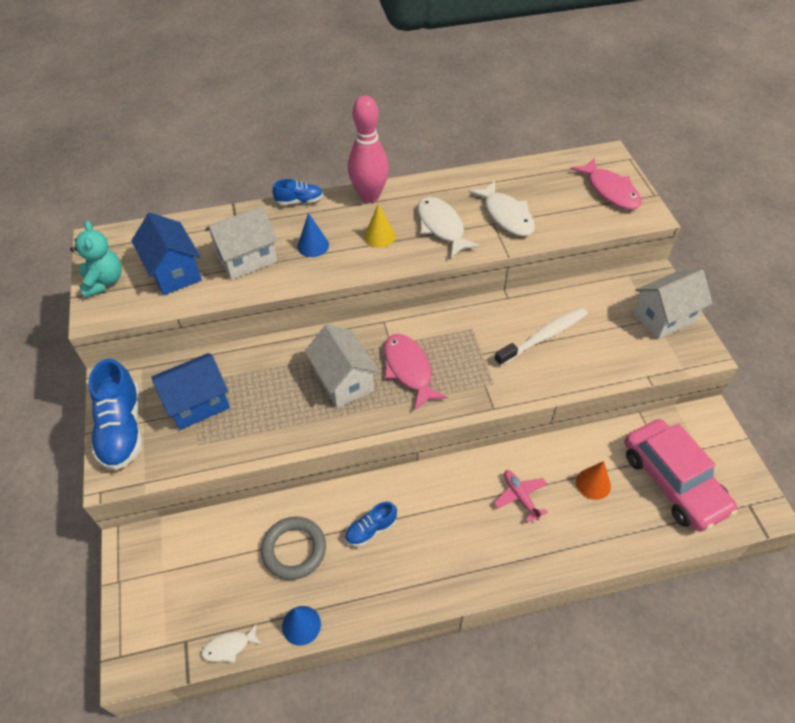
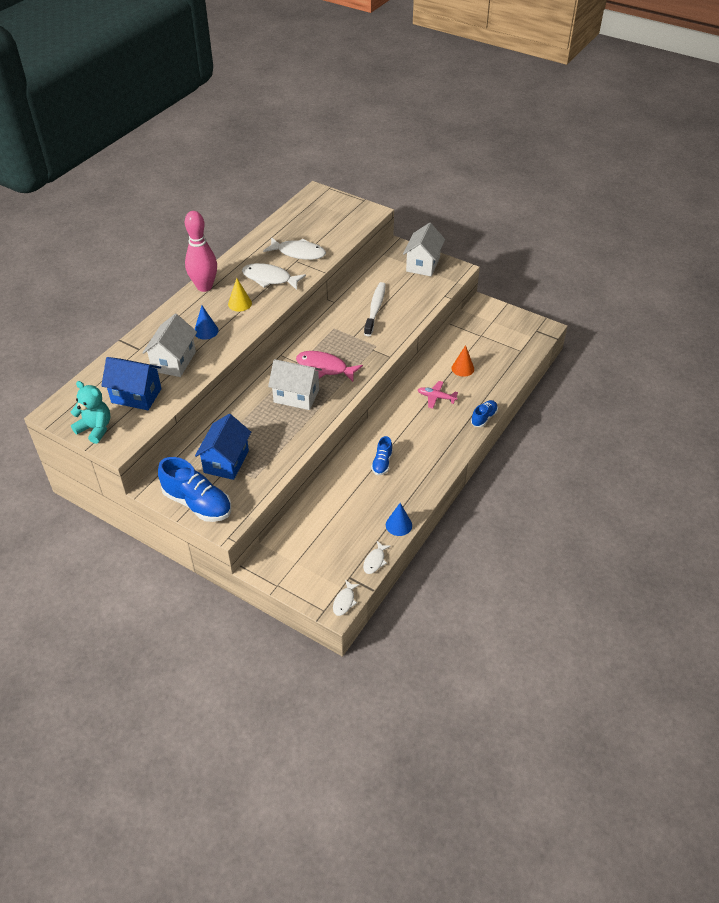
camera: 45 degrees left, 5 degrees down
grey ring [261,517,326,580] -> none
blue shoe [272,179,323,205] -> blue shoe moved to [471,400,498,427]
pink fish [571,158,642,210] -> none
pink car [625,419,737,532] -> none
none -> white fish [333,580,360,616]

